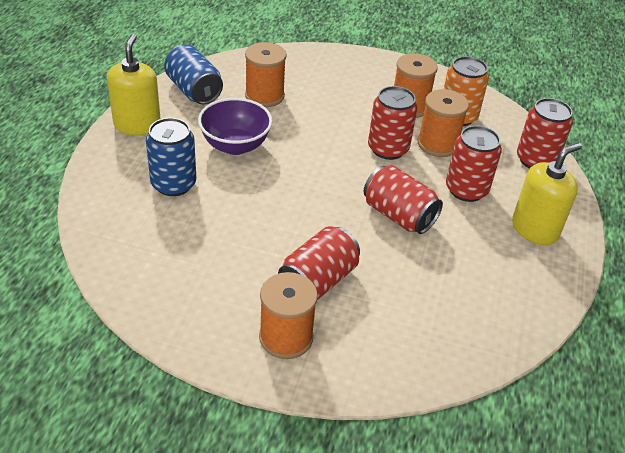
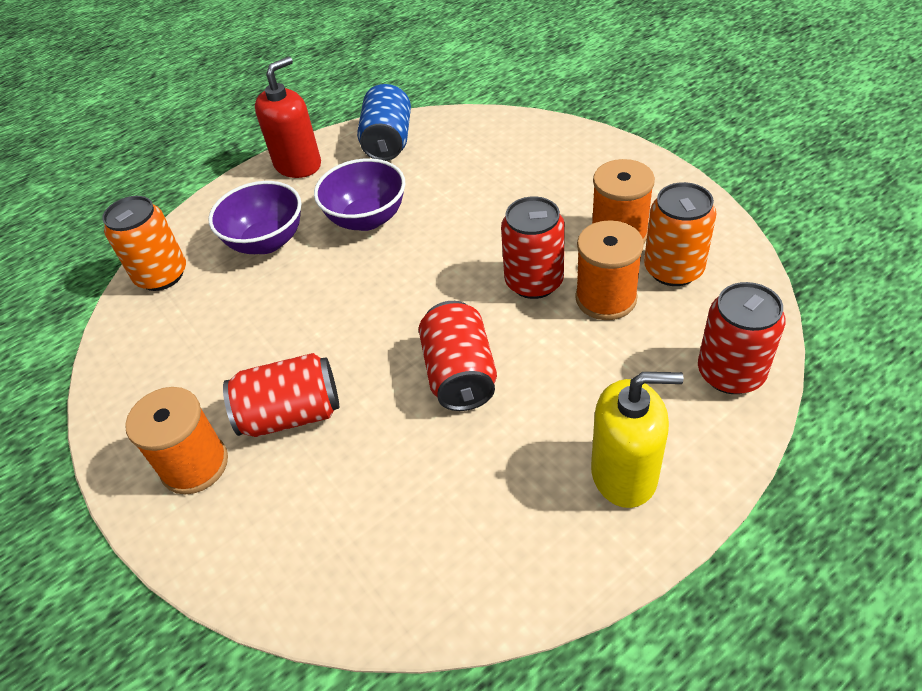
camera: 45 degrees right, 5 degrees up
yellow soap dispenser [107,34,160,135] -> red soap dispenser [255,56,321,178]
blue can [146,118,196,196] -> purple bowl [208,181,302,254]
orange spool [245,42,286,107] -> none
red can [446,125,502,202] -> none
none -> orange can [102,196,186,291]

